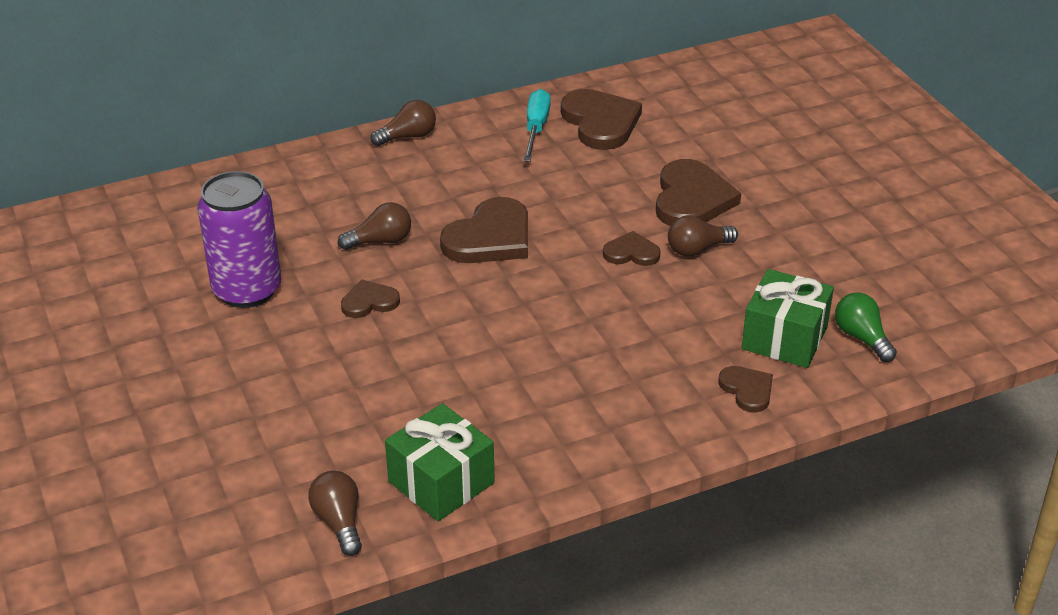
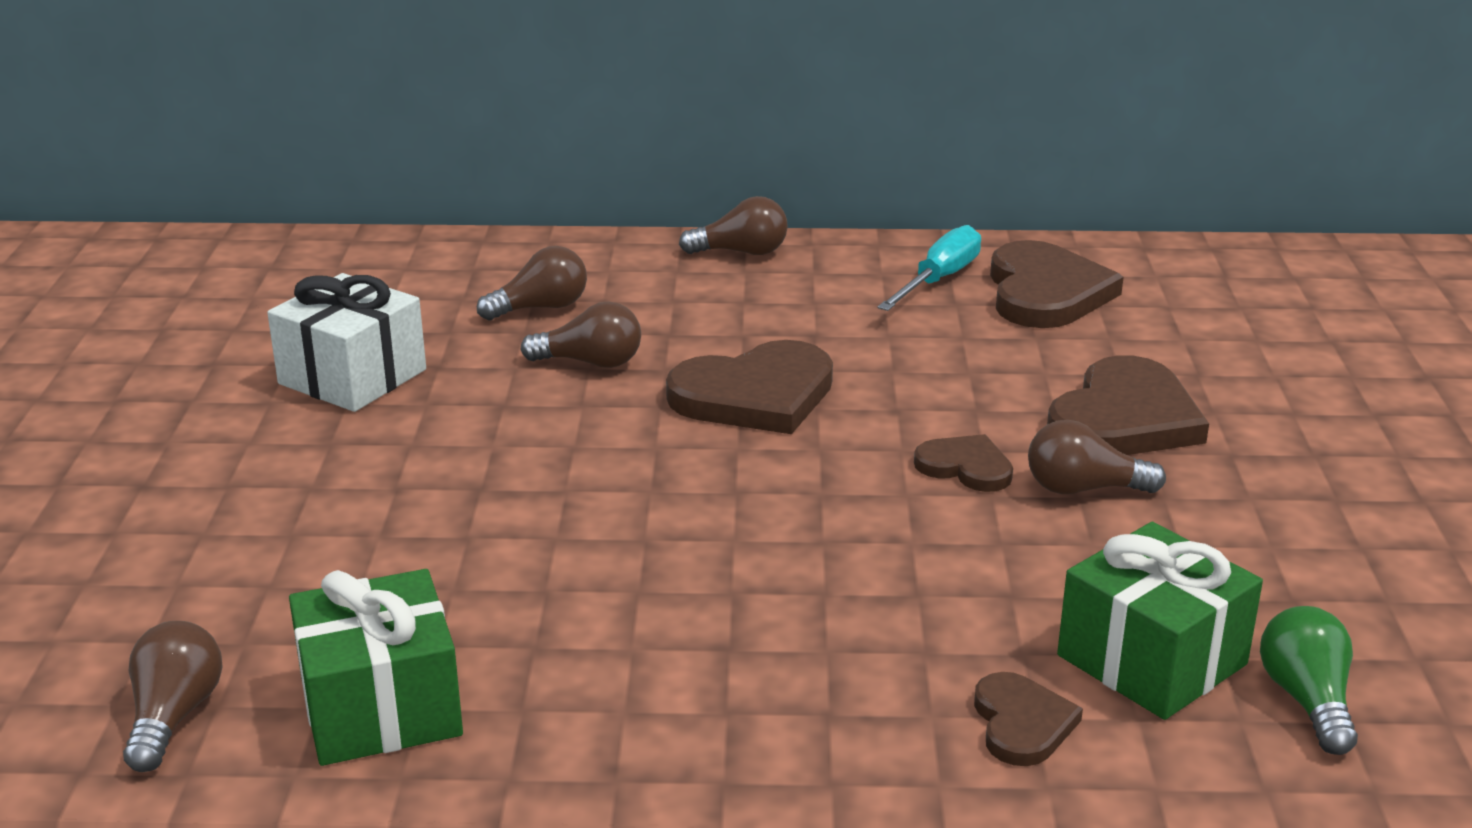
camera: 25 degrees right, 10 degrees down
purple can [197,171,281,308] -> white gift [267,273,426,412]
brown heart [341,280,400,318] -> none
none -> brown light bulb [477,246,587,321]

